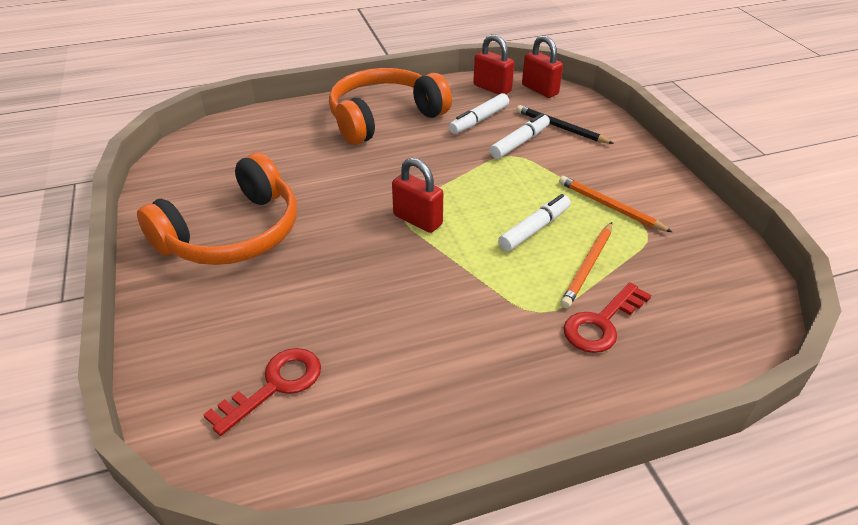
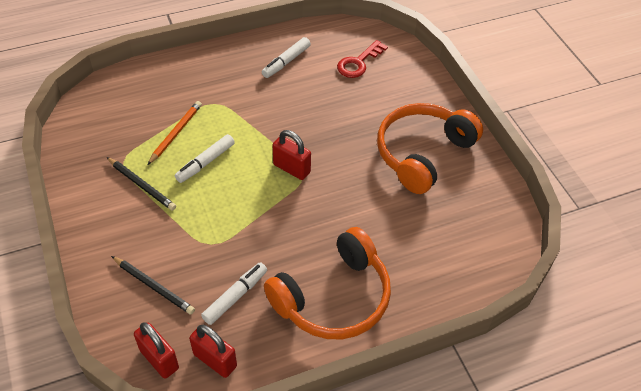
camera: 175 degrees right, 10 degrees up
white marker [490,113,550,159] -> white marker moved to [262,37,311,78]
orange pencil [559,176,672,232] -> black pencil [107,157,176,211]
red key [564,282,651,353] -> none

